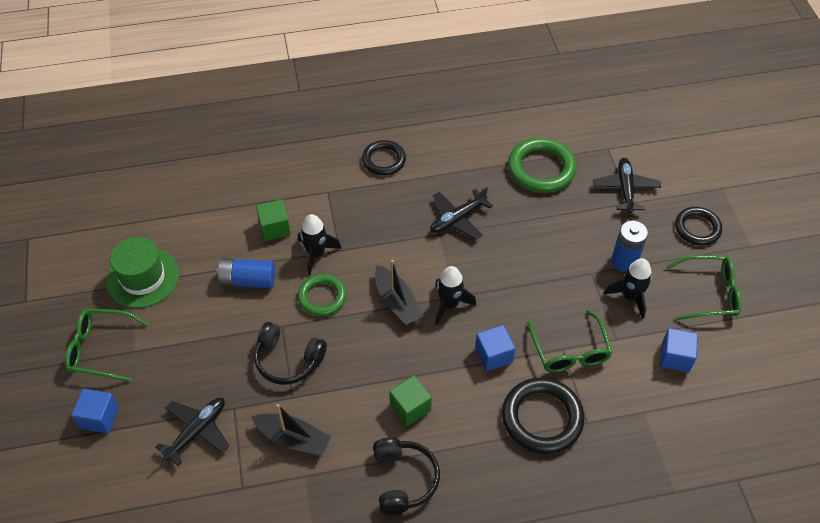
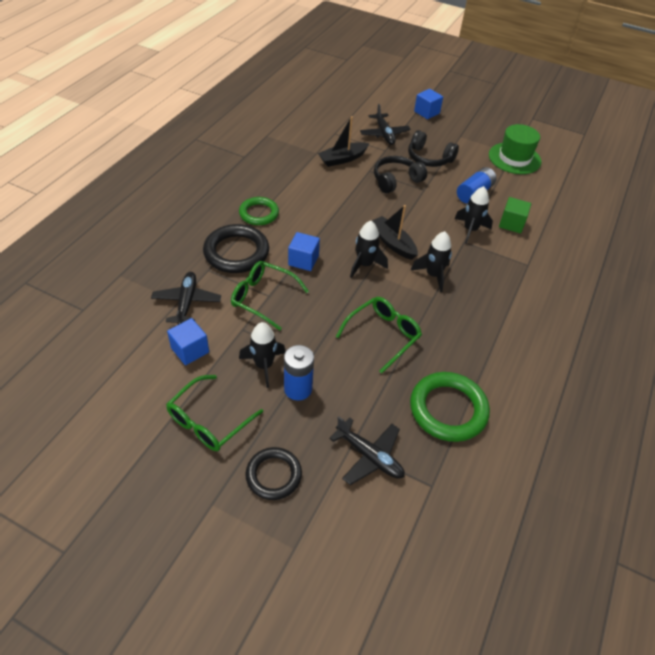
camera: 125 degrees right, 5 degrees down
green glasses [65,308,149,382] -> green glasses moved to [336,297,422,373]
green ring [298,274,347,316] -> green ring moved to [239,197,279,225]
black ring [362,140,406,176] -> none
black headphones [373,438,440,515] -> black headphones moved to [408,130,459,167]
black boat [375,260,423,325] -> black boat turned 45 degrees clockwise [372,205,418,260]
green cube [389,375,432,426] -> none
black plane [430,187,493,240] -> black plane moved to [151,272,221,325]
none -> black rocket [410,231,452,292]

